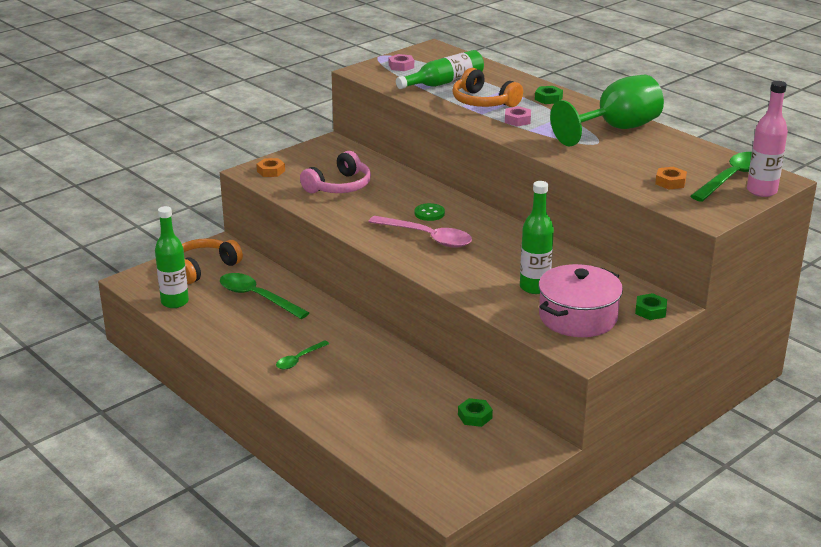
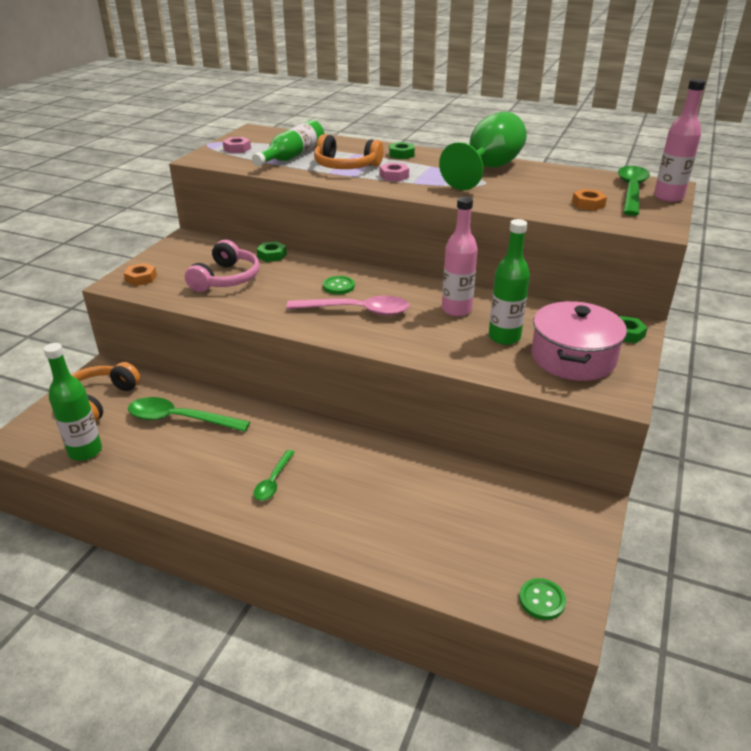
camera: 25 degrees left, 5 degrees up
green nut [458,398,493,427] -> green nut moved to [257,241,287,262]
none -> pink bottle [442,197,478,316]
none -> green button [519,578,566,620]

